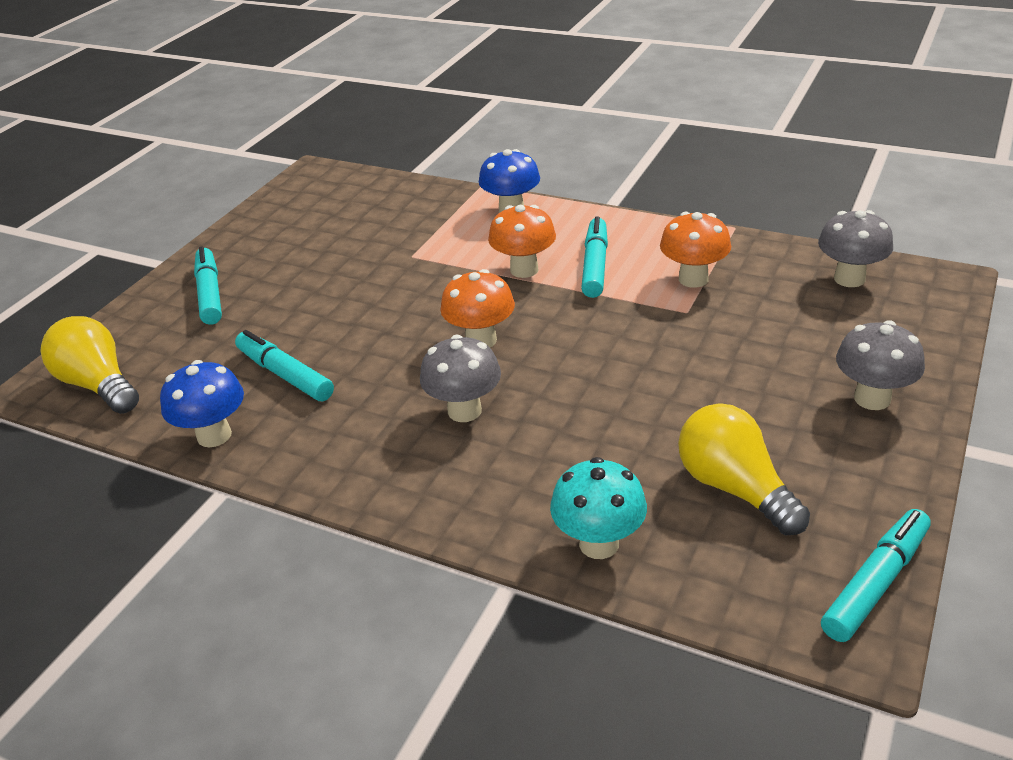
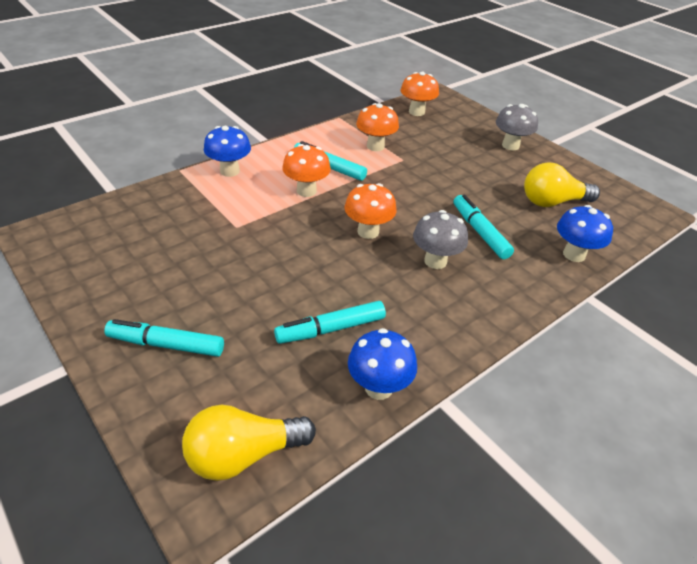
camera: 70 degrees left, 5 degrees up
turquoise mushroom [550,457,647,559] -> blue mushroom [557,205,613,262]
grey mushroom [818,210,893,287] -> orange mushroom [401,71,439,116]
turquoise marker [821,509,930,642] -> turquoise marker moved to [454,194,514,259]

